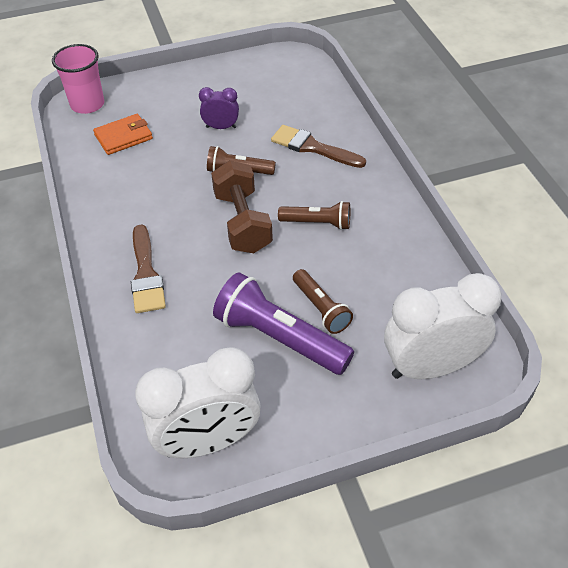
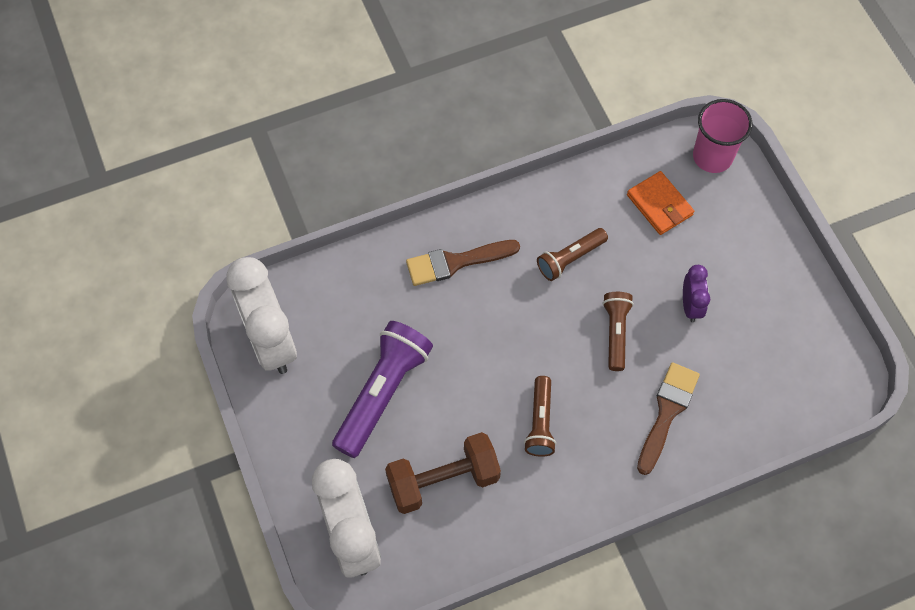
camera: 85 degrees right, 15 degrees up
brown dumbbell [211,160,273,253] -> brown dumbbell moved to [385,432,501,514]
brown flashlight [293,269,353,334] -> brown flashlight moved to [537,228,608,281]

